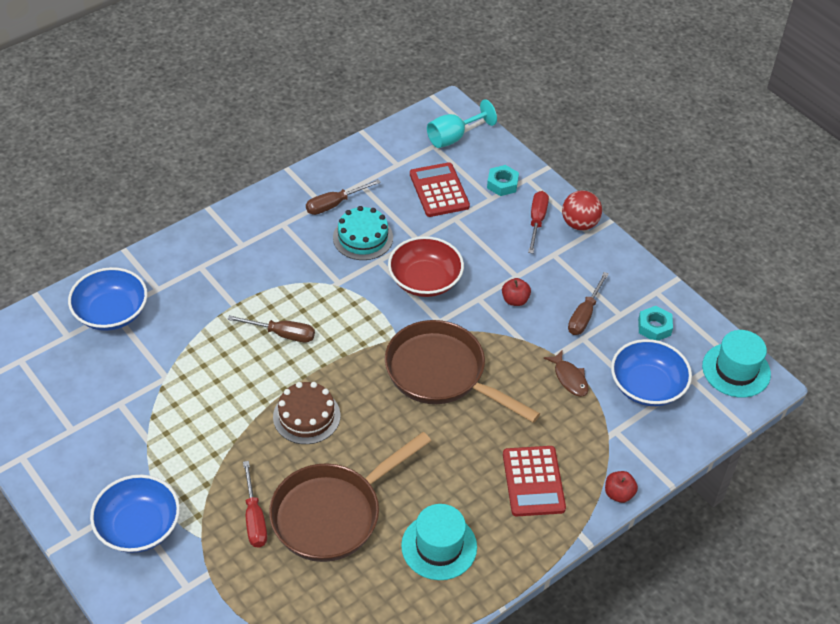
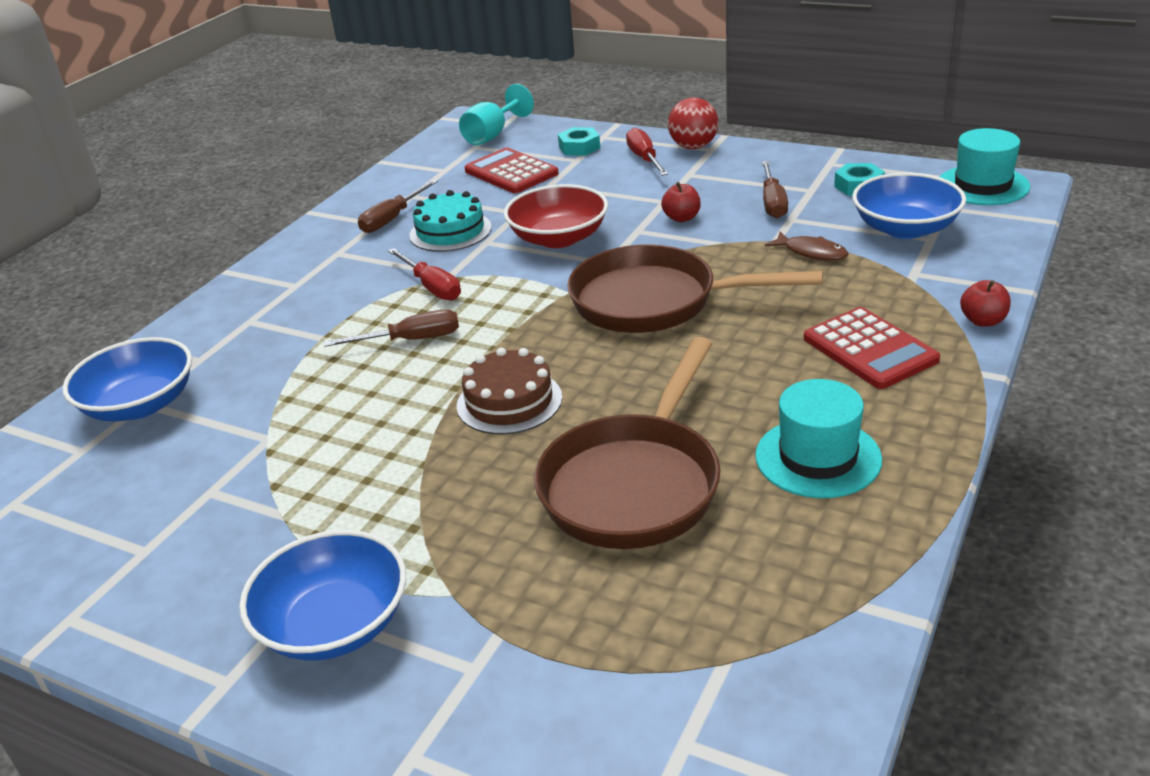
camera: 20 degrees left, 15 degrees down
red screwdriver [243,461,267,548] -> red screwdriver moved to [388,248,461,301]

